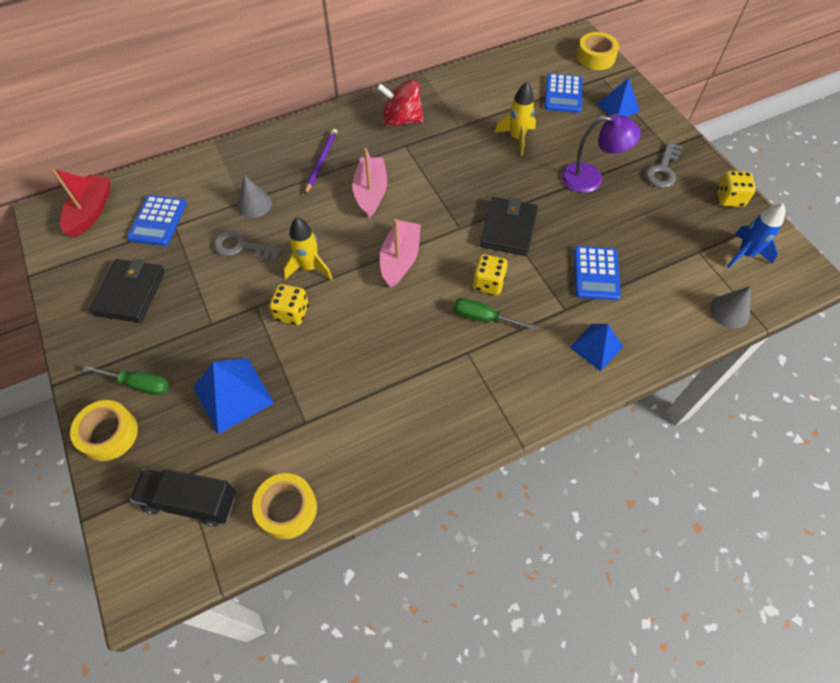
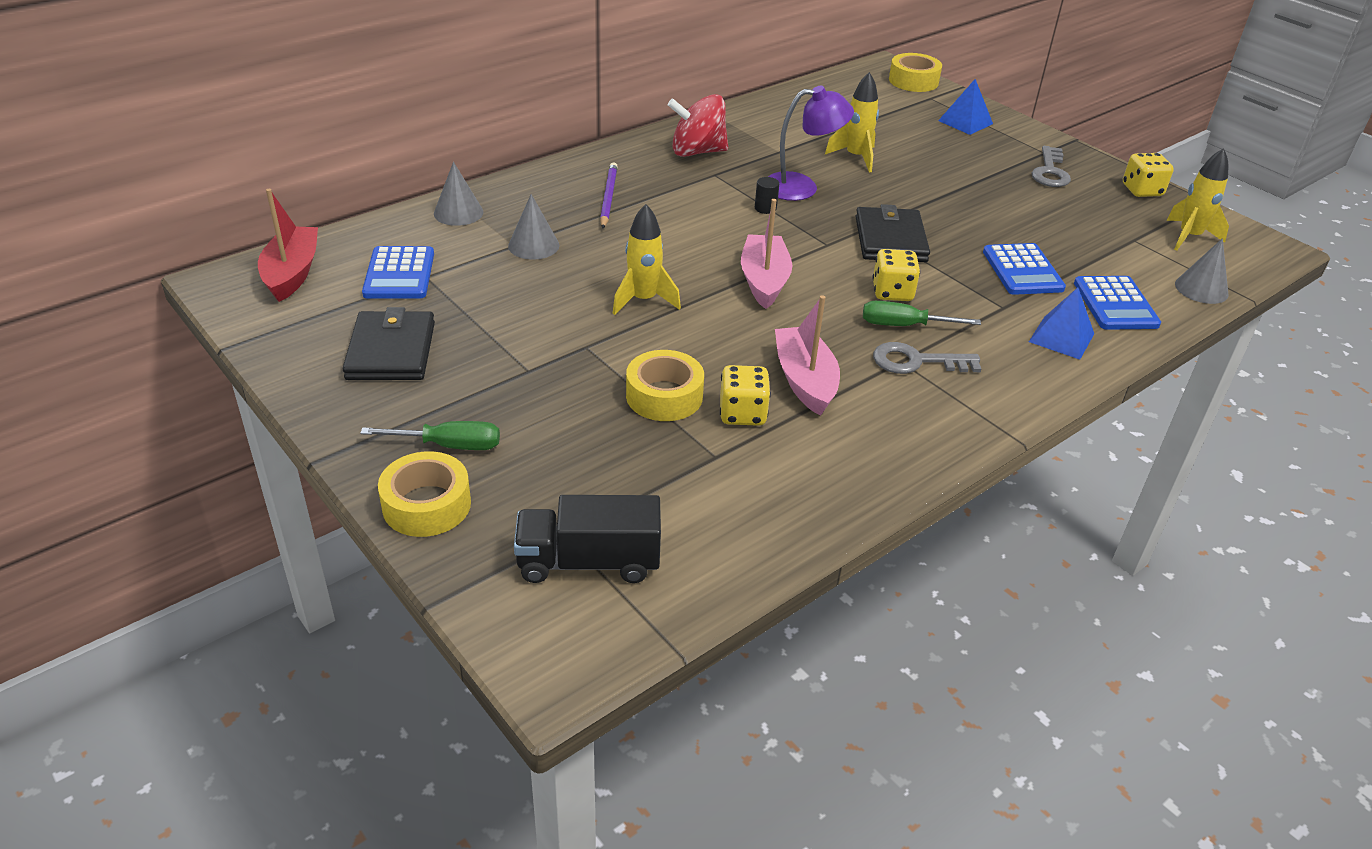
camera: 15 degrees left, 20 degrees down
blue pyramid [193,358,274,434] -> none
grey key [214,230,282,262] -> grey key moved to [873,342,981,374]
yellow tape [252,473,317,539] -> yellow tape moved to [626,350,704,421]
yellow dice [269,284,309,325] -> yellow dice moved to [720,365,771,426]
pink boat [352,148,387,218] -> pink boat moved to [775,295,840,416]
blue calculator [544,73,582,113] -> blue calculator moved to [1074,276,1161,330]
purple lamp [561,114,641,193] -> purple lamp moved to [768,86,854,201]
blue rocket [727,203,785,268] -> yellow rocket [1167,148,1229,251]
none -> grey cone [434,162,483,226]
none -> black cylinder [755,177,779,214]

